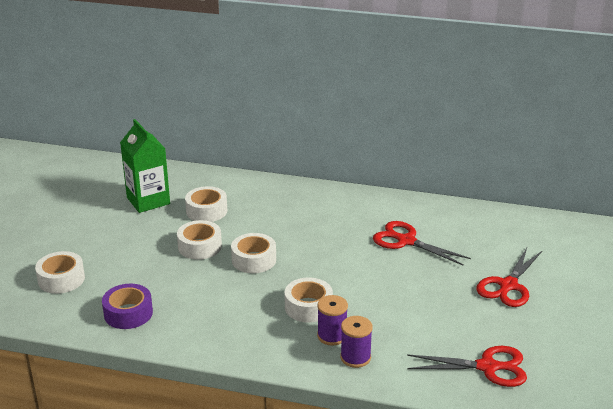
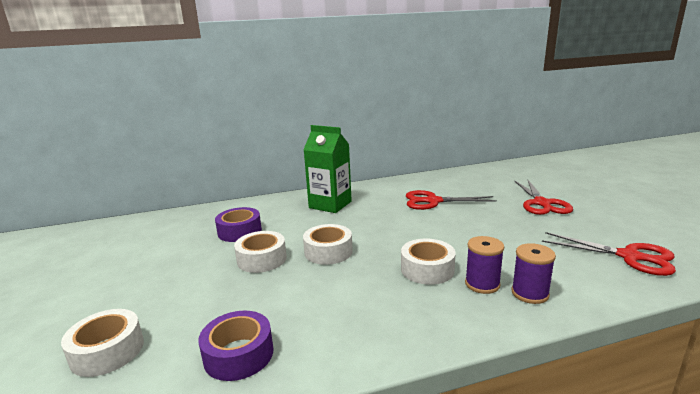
camera: 30 degrees left, 10 degrees down
green carton [120,119,170,213] -> green carton moved to [303,125,352,213]
white tape [185,186,227,222] -> purple tape [215,207,262,242]
red scissors [407,346,527,387] -> red scissors turned 60 degrees clockwise [542,232,676,276]

